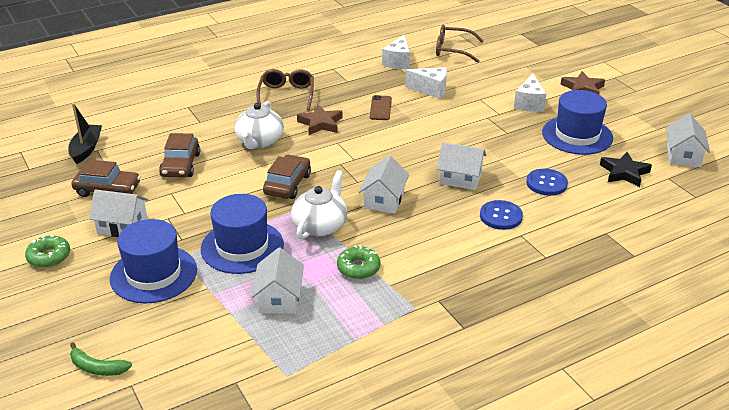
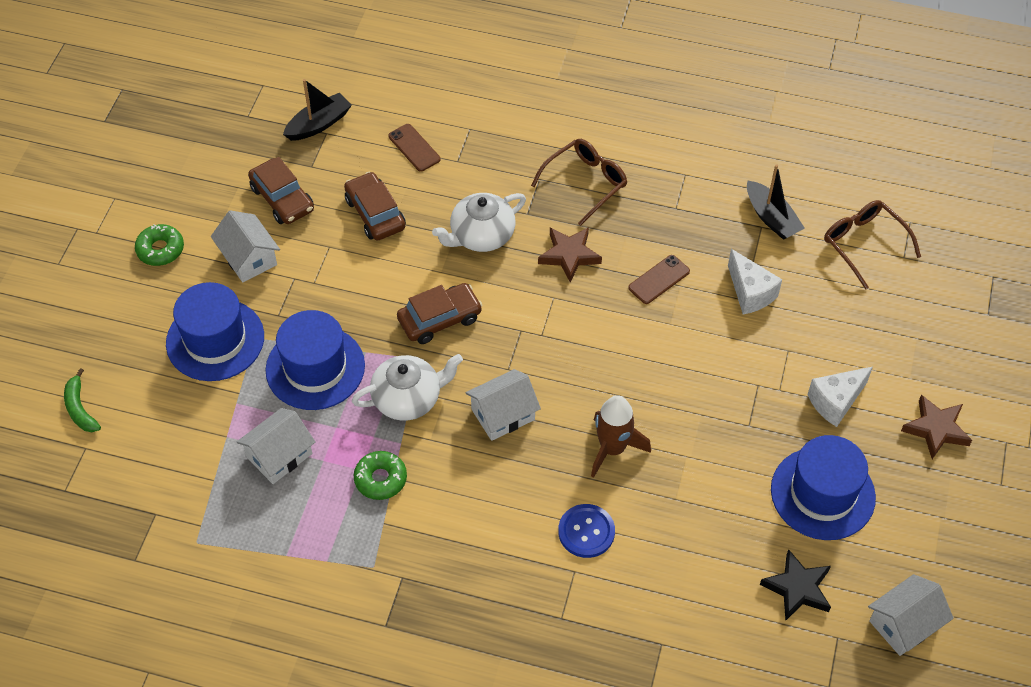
camera: 45 degrees right, 20 degrees up
brown car [159,133,200,177] -> brown car turned 105 degrees clockwise [344,172,406,241]
white cheese [382,34,410,69] -> black boat [747,164,805,240]
white house [437,142,486,190] -> brown rocket [591,395,651,478]
blue button [526,169,568,196] -> none
none -> brown phone [388,124,441,172]

